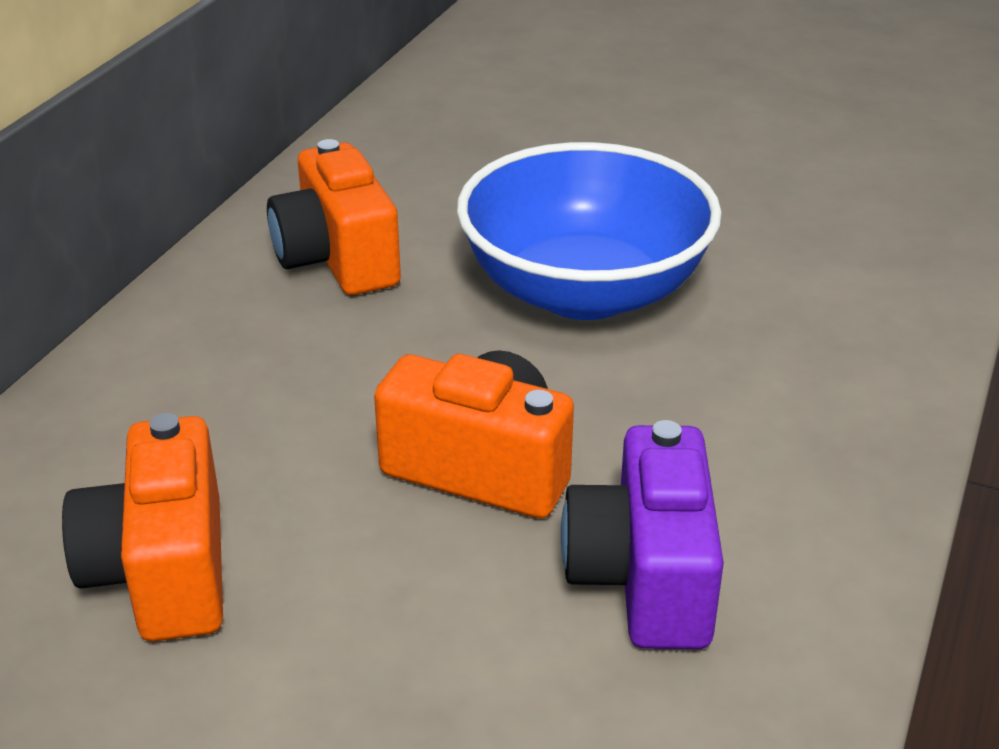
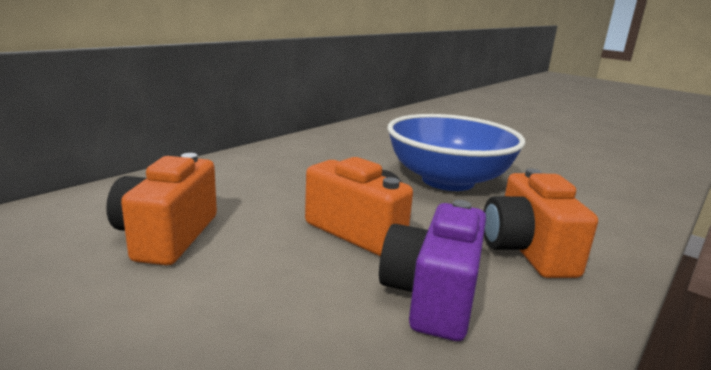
camera: 15 degrees right, 15 degrees down
orange camera [267,139,401,295] -> orange camera moved to [484,168,598,278]

